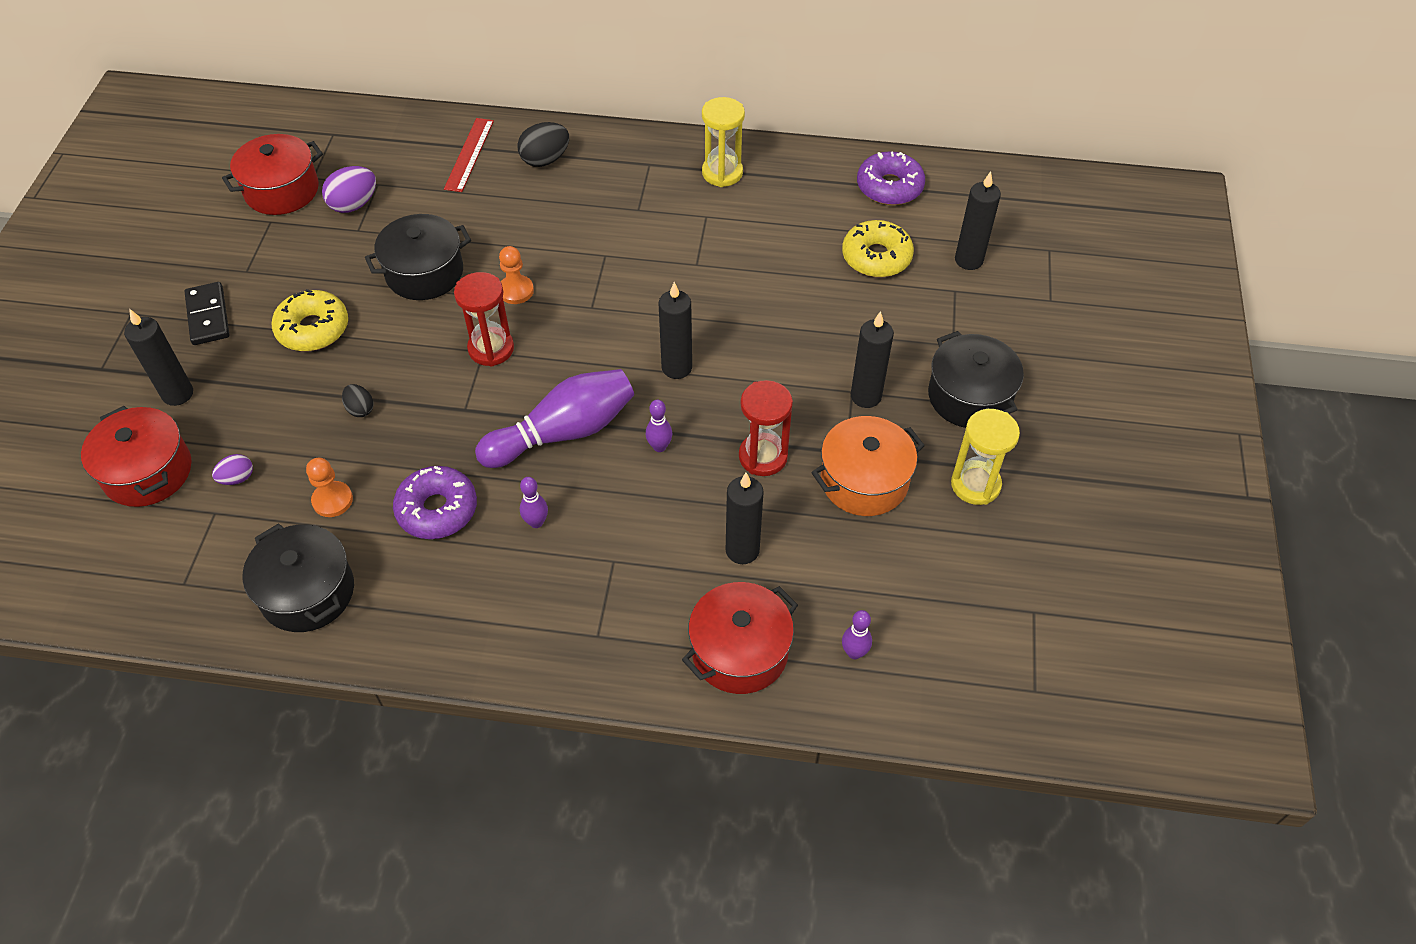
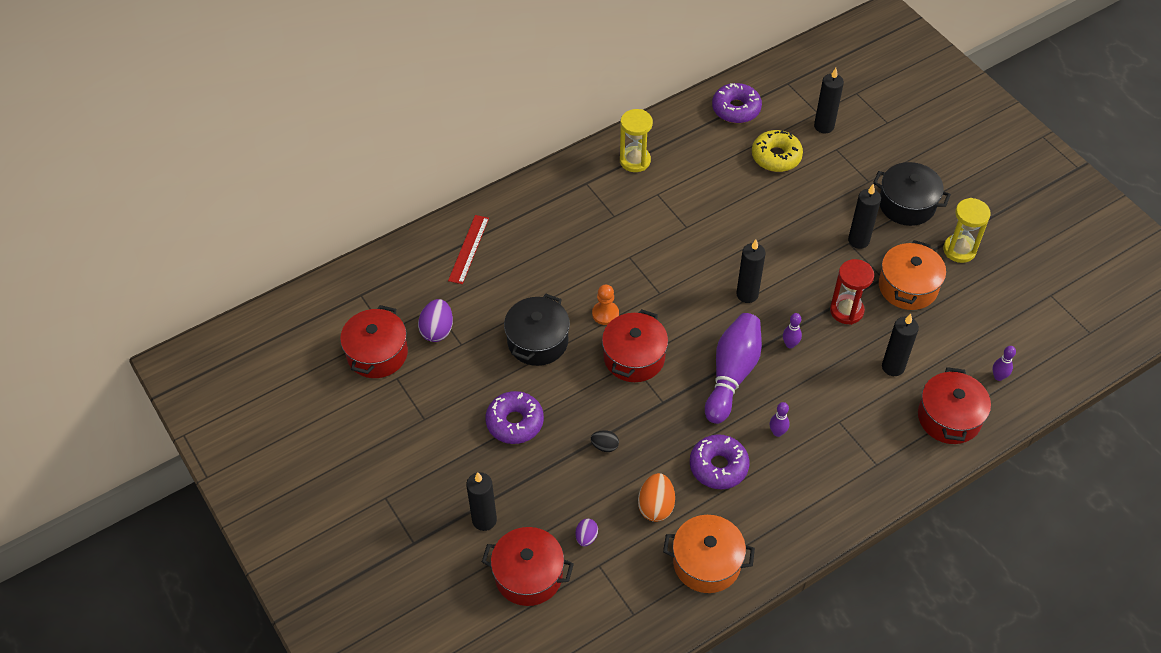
camera: 40 degrees left, 0 degrees up
black domino [185,282,230,345] -> none
black pot [243,523,354,632] -> orange pot [663,515,755,593]
yellow donut [272,289,348,351] -> purple donut [486,391,544,444]
orange pawn [306,458,353,517] -> orange egg [638,473,675,522]
red ruler [444,118,494,192] -> red ruler turned 45 degrees clockwise [448,215,489,284]
red hourglass [454,272,514,367] -> red pot [602,309,668,382]
black egg [517,122,569,167] -> none

